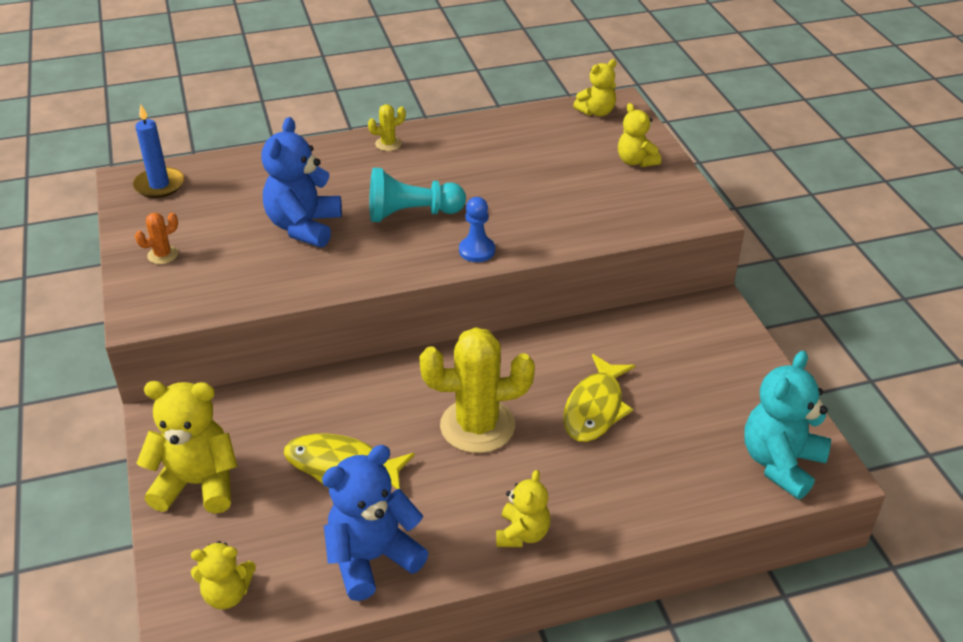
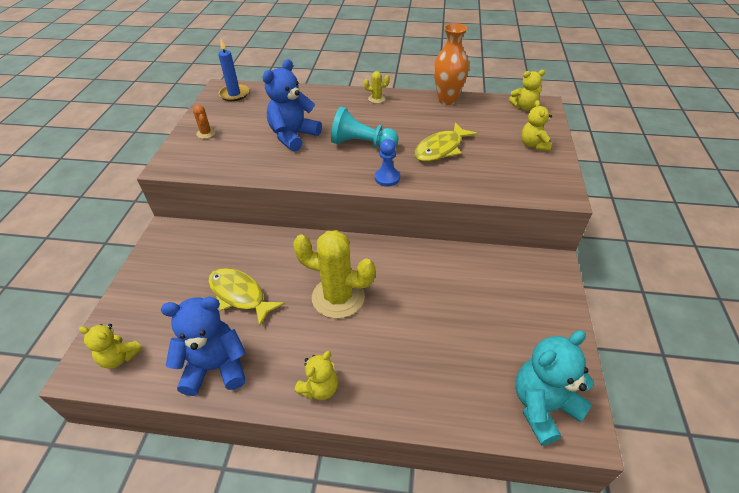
camera: 25 degrees right, 5 degrees up
orange cactus [135,213,178,264] -> orange cactus turned 75 degrees clockwise [193,105,216,139]
yellow teddy bear [136,381,238,514] -> none
yellow fish [563,354,635,442] -> yellow fish moved to [414,122,478,162]
none -> orange vase [434,23,469,105]

